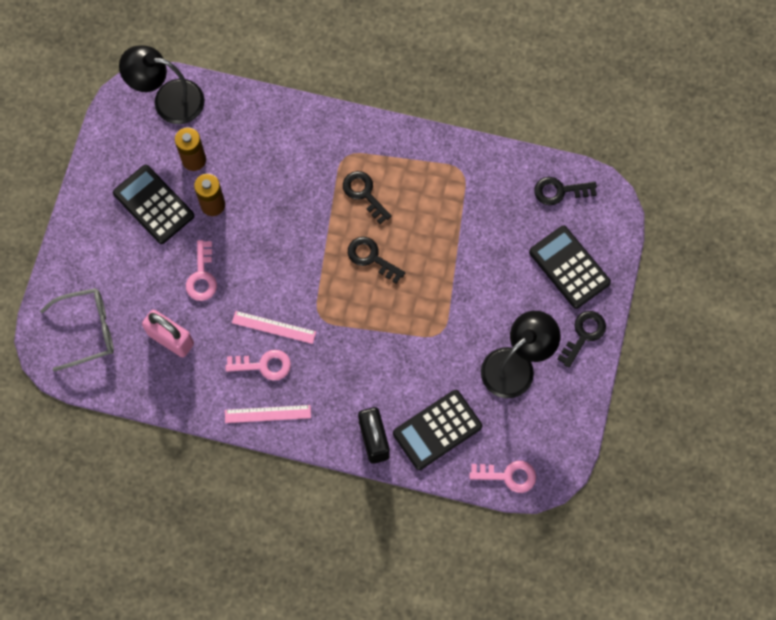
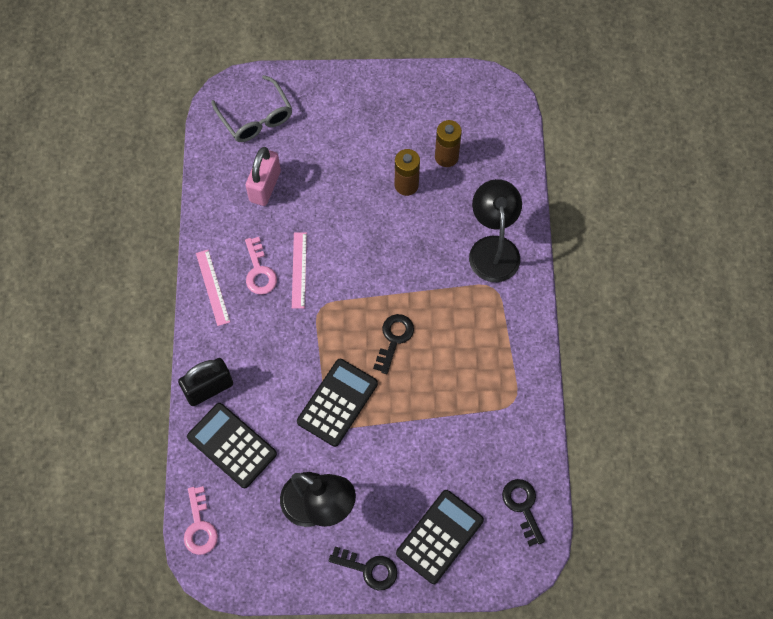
camera: 75 degrees right, 5 degrees down
black calculator [113,165,194,244] -> black calculator moved to [297,359,378,447]
black lamp [119,45,205,124] -> black lamp moved to [469,179,522,282]
pink key [186,240,217,301] -> none
black key [343,171,392,224] -> none

